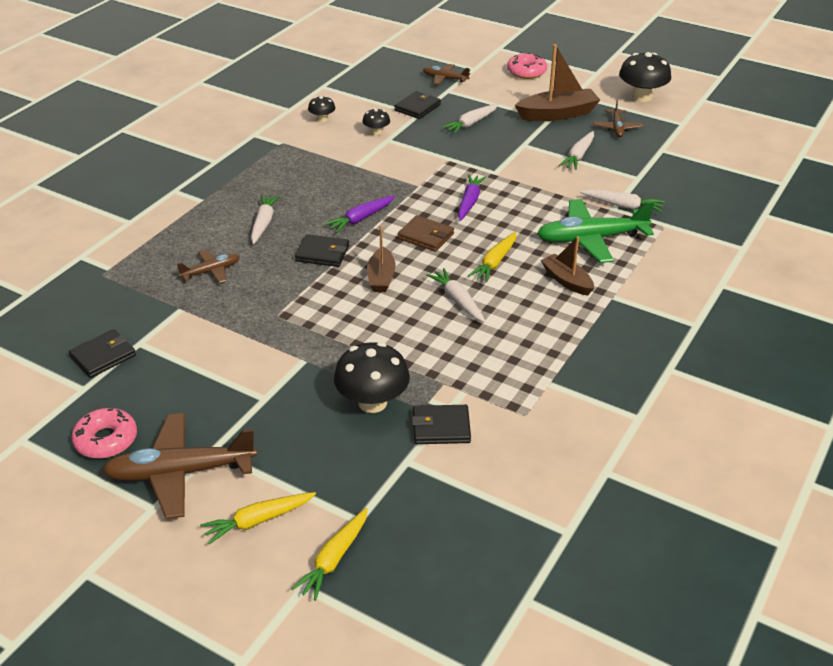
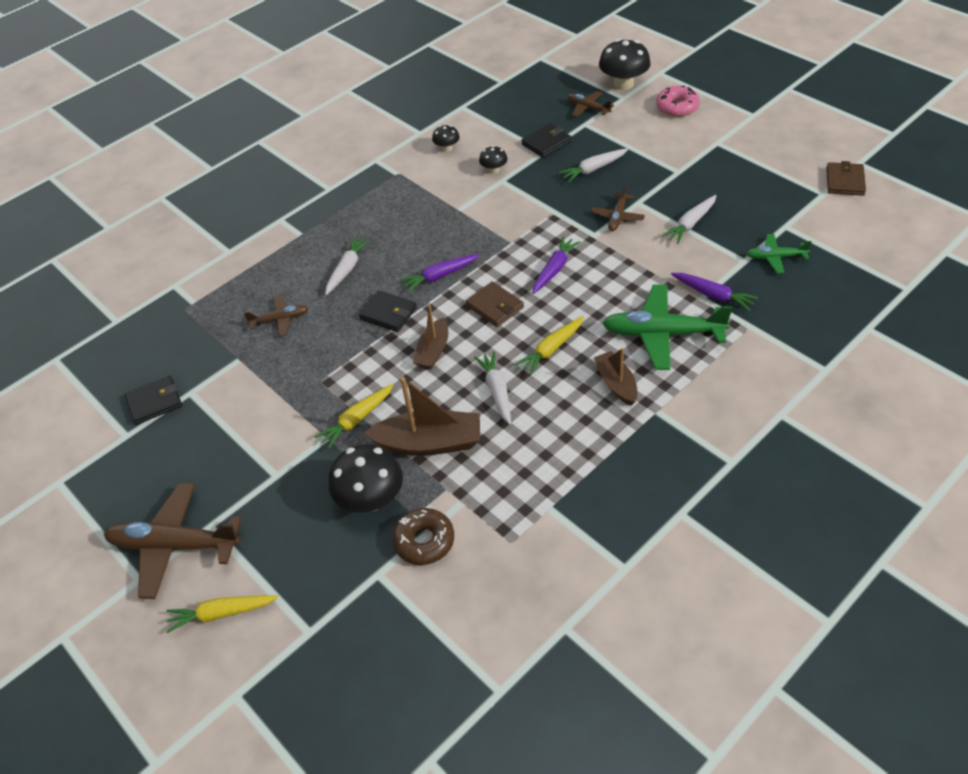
camera: 20 degrees right, 10 degrees up
pink donut [72,408,137,459] -> none
yellow carrot [291,508,368,601] -> yellow carrot moved to [315,384,393,449]
black wallet [412,405,471,444] -> brown donut [392,508,454,565]
brown boat [515,44,600,121] -> brown boat moved to [364,377,480,456]
white carrot [580,190,665,212] -> purple carrot [671,273,758,311]
brown plane [593,100,643,137] -> brown plane moved to [591,184,645,231]
black mushroom [619,52,671,102] -> black mushroom moved to [599,39,651,90]
none -> green plane [746,234,811,273]
none -> brown wallet [826,161,866,196]

